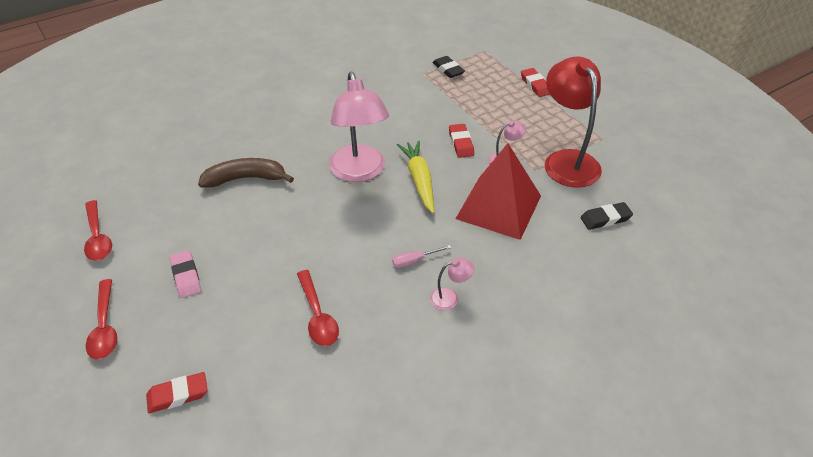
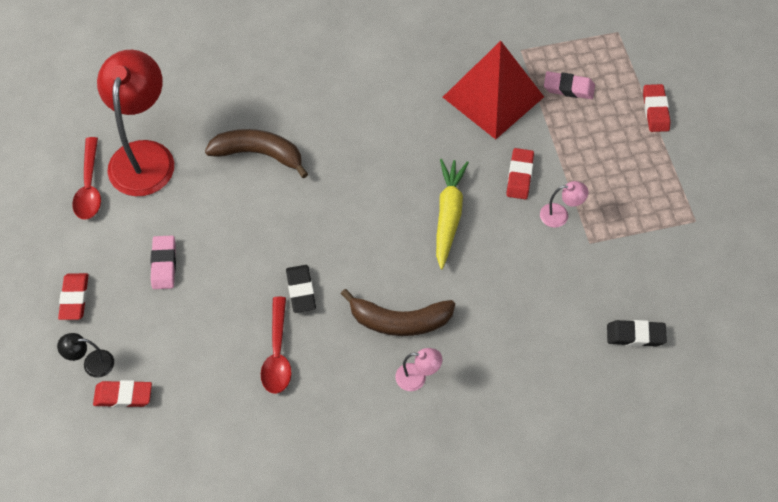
camera: 20 degrees right, 15 degrees up
red spoon [86,279,117,359] -> red eraser [58,273,89,320]
pink lamp [329,72,389,182] -> none
pink screwdriver [392,245,452,268] -> brown banana [341,289,455,336]
black eraser [432,56,465,78] -> black eraser moved to [286,265,316,313]
red pyramid [455,143,541,240] -> red pyramid moved to [443,41,544,139]
red lamp [545,57,602,188] -> red lamp moved to [97,50,174,196]
none -> black lamp [57,333,114,378]
none -> pink eraser [544,71,595,99]

